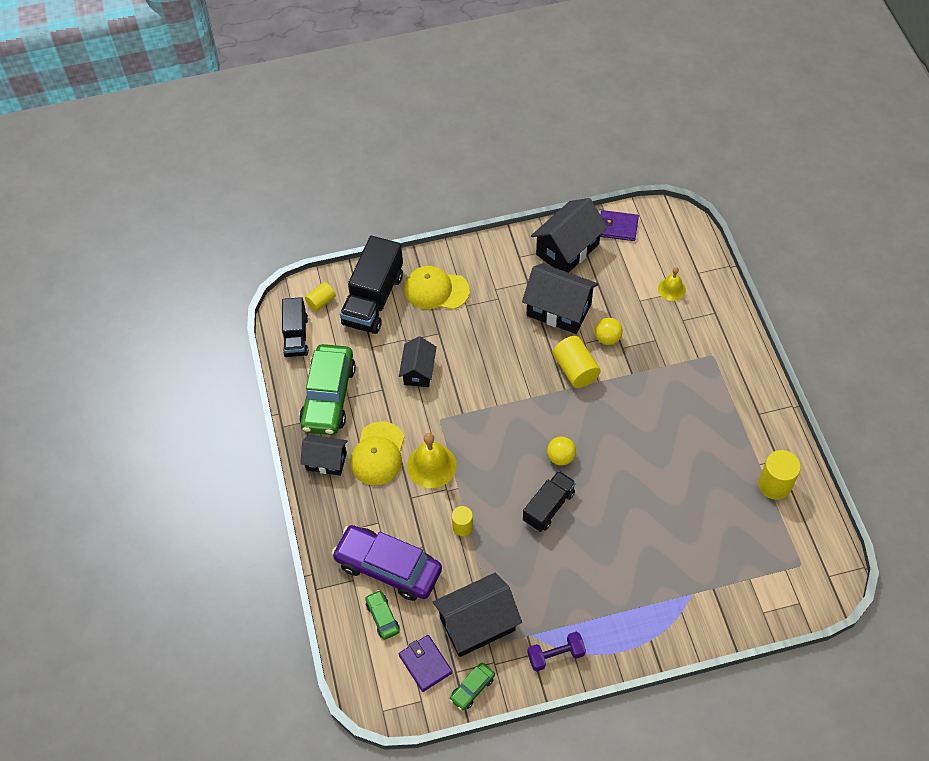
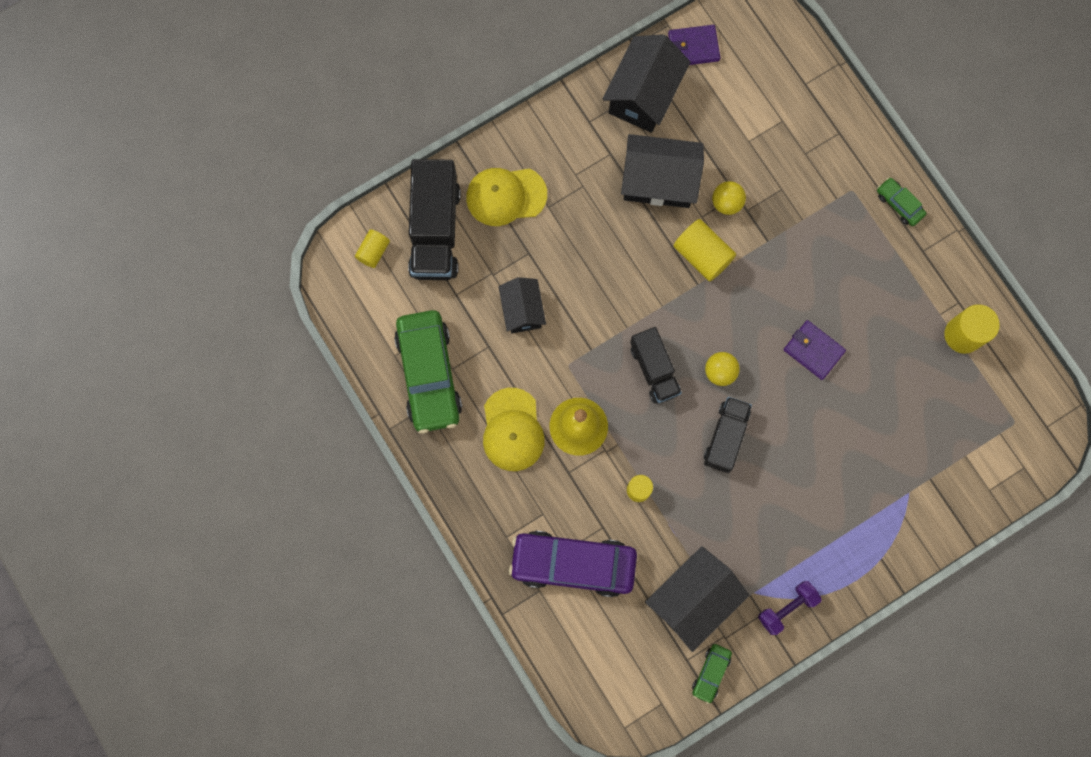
camera: 20 degrees left, 20 degrees up
black truck [282,297,309,357] -> black truck moved to [630,327,682,404]
black house [300,434,348,476] -> none
green car [365,590,400,640] -> green car moved to [877,177,926,226]
purple wallet [399,635,453,692] -> purple wallet moved to [784,320,846,380]
yellow bell [658,267,686,301] -> none

